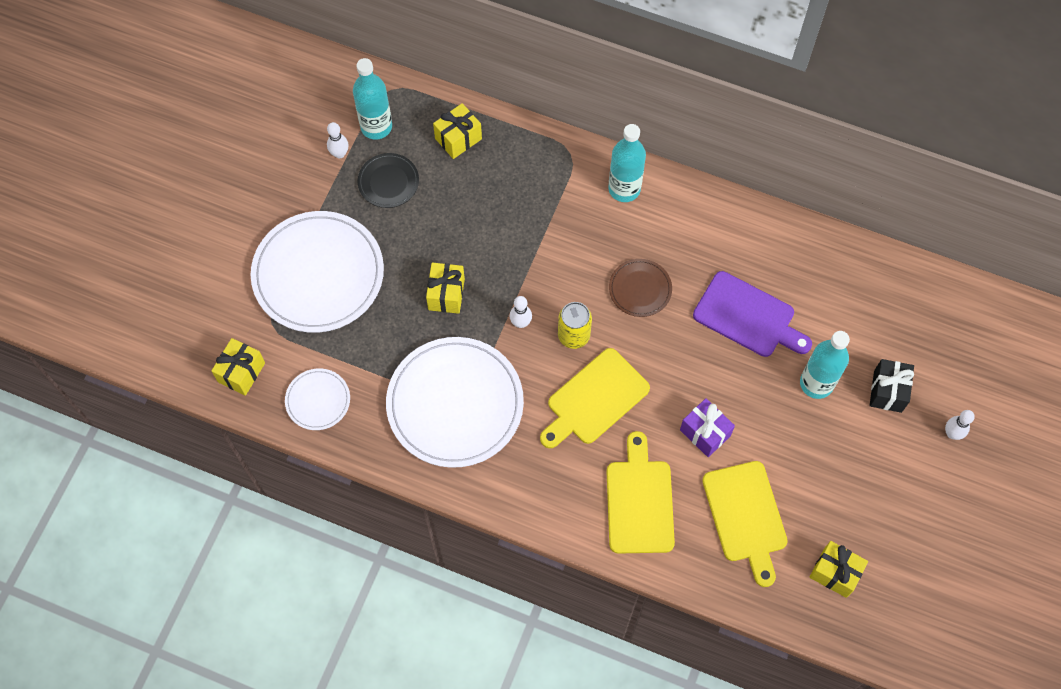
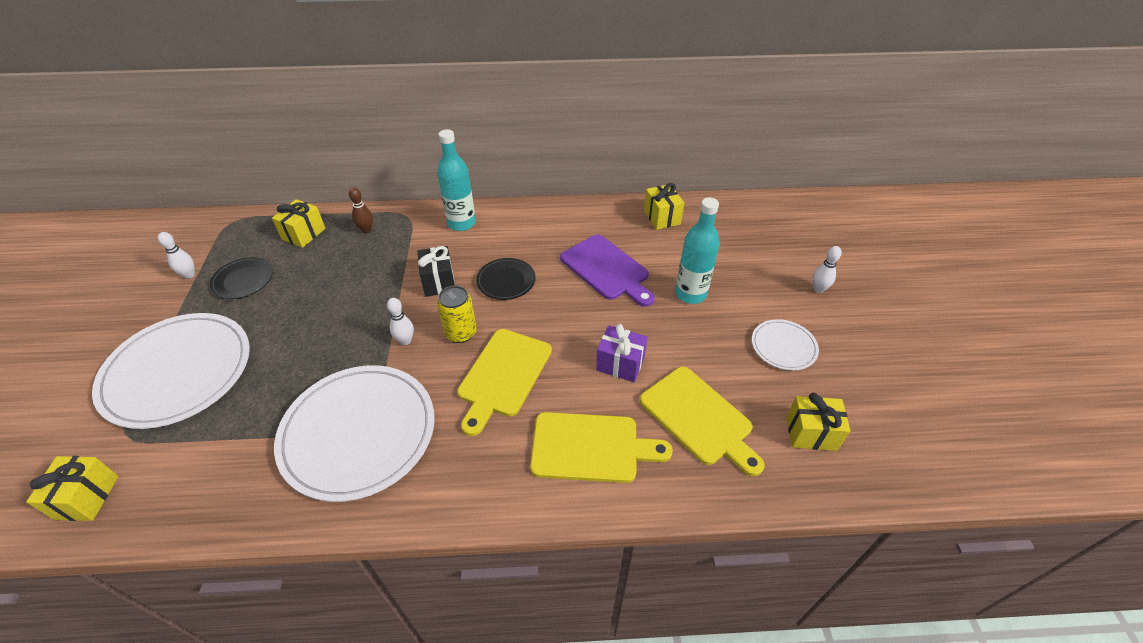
camera: 25 degrees left, 20 degrees down
white plate [285,368,350,430] -> white plate moved to [752,319,819,370]
turquoise bottle [353,58,392,140] -> none
yellow gift [426,262,465,314] -> yellow gift moved to [644,183,684,230]
yellow cutting board [607,431,675,554] -> yellow cutting board turned 120 degrees clockwise [530,412,673,483]
brown plate [609,259,672,317] -> black plate [476,258,536,300]
purple cutting board [693,271,812,357] -> purple cutting board turned 45 degrees clockwise [560,234,655,307]
black gift [870,359,914,413] -> black gift moved to [417,246,455,297]
none -> brown bowling pin [349,187,373,233]

